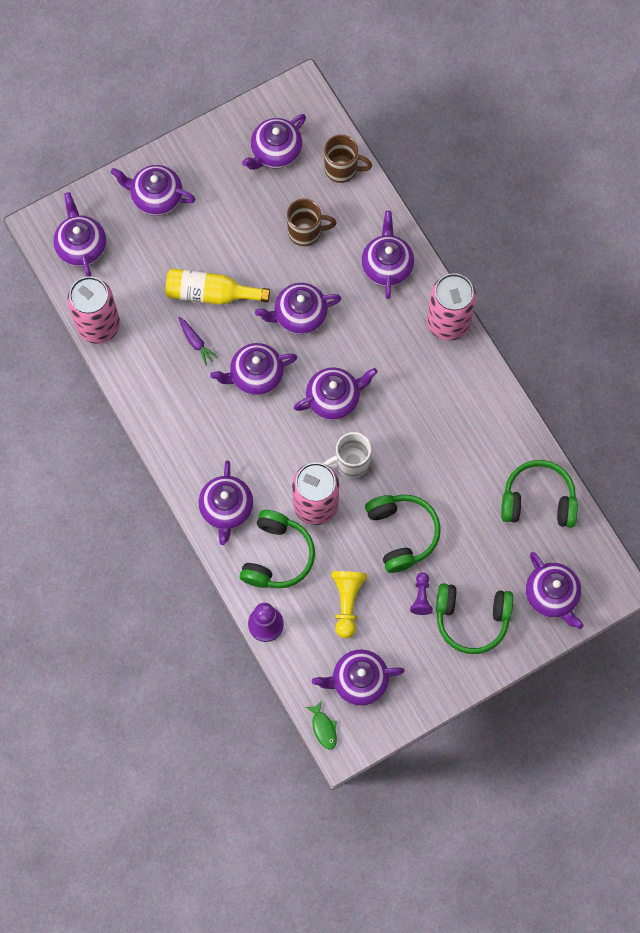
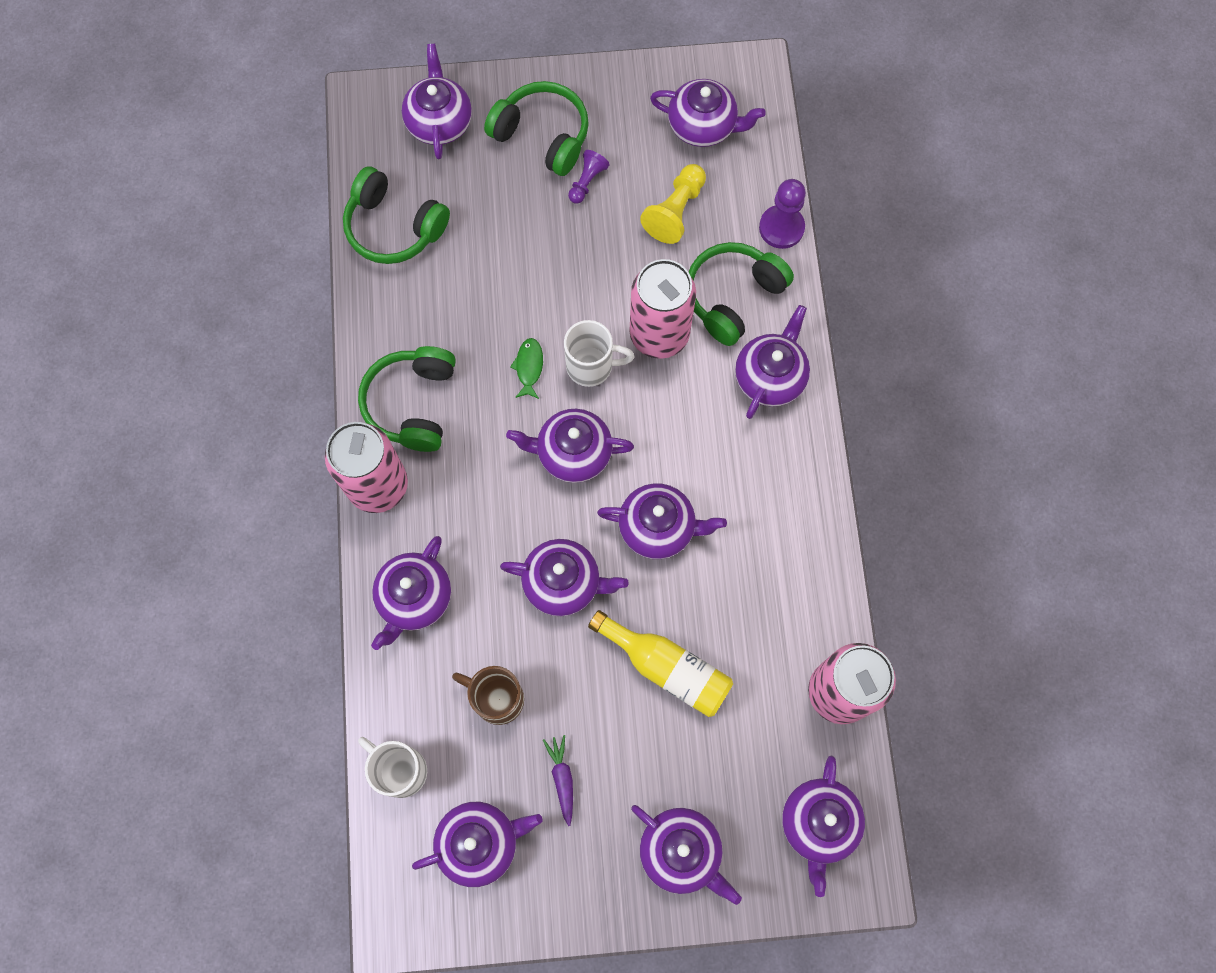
camera: 155 degrees left, 0 degrees up
purple carrot [179,317,218,366] -> purple carrot moved to [543,735,573,826]
green fish [306,701,337,750] -> green fish moved to [510,338,543,399]
brown mug [324,134,372,183] -> white mug [358,737,427,798]
green headphones [365,495,441,573] -> green headphones moved to [358,346,456,452]

